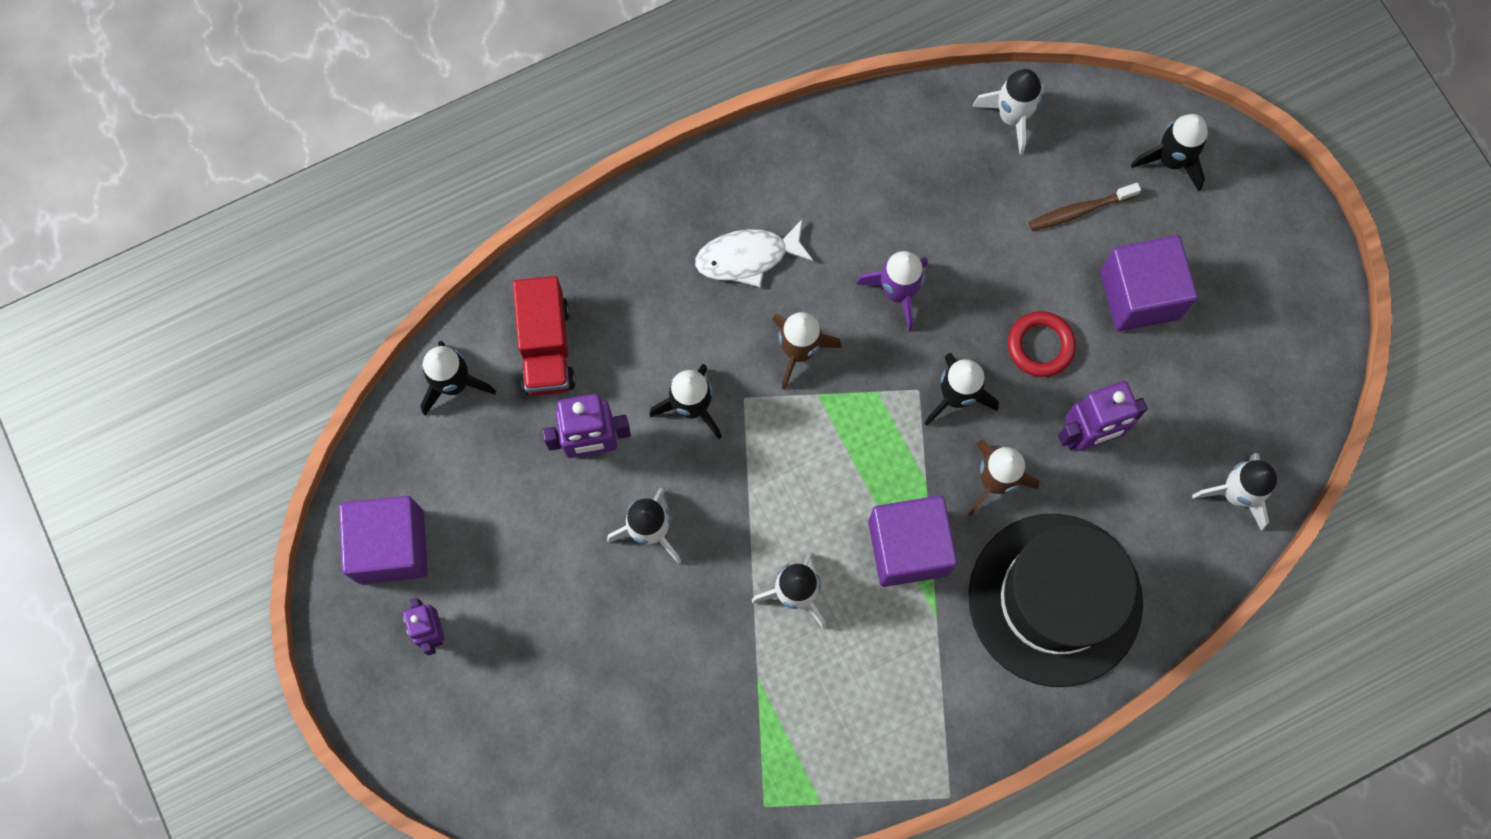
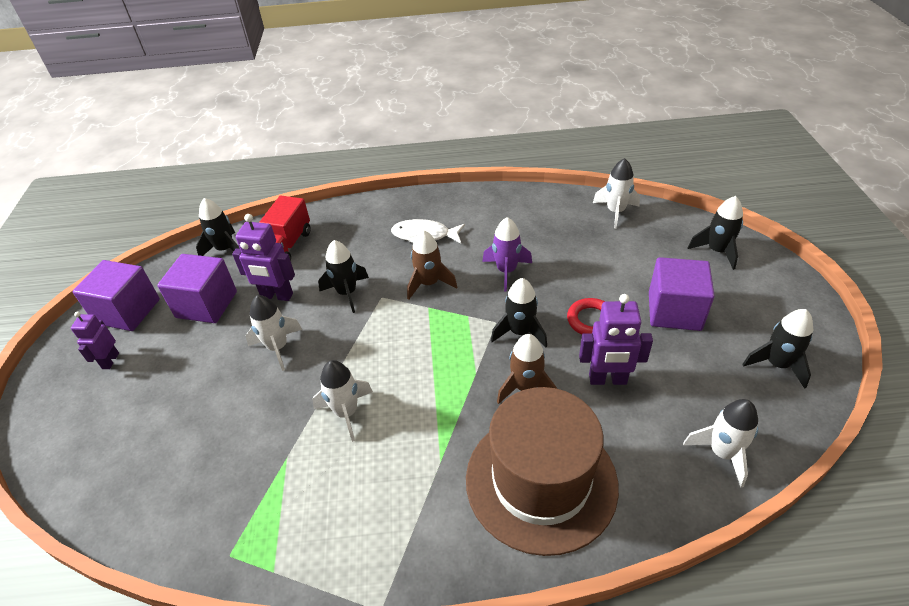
camera: 25 degrees right, 30 degrees down
purple cube [868,495,957,587] -> purple cube moved to [157,254,237,323]
black hat [968,514,1143,687] -> brown hat [466,387,619,556]
brown toothbrush [1029,183,1141,231] -> none
none -> black rocket [742,309,813,389]

